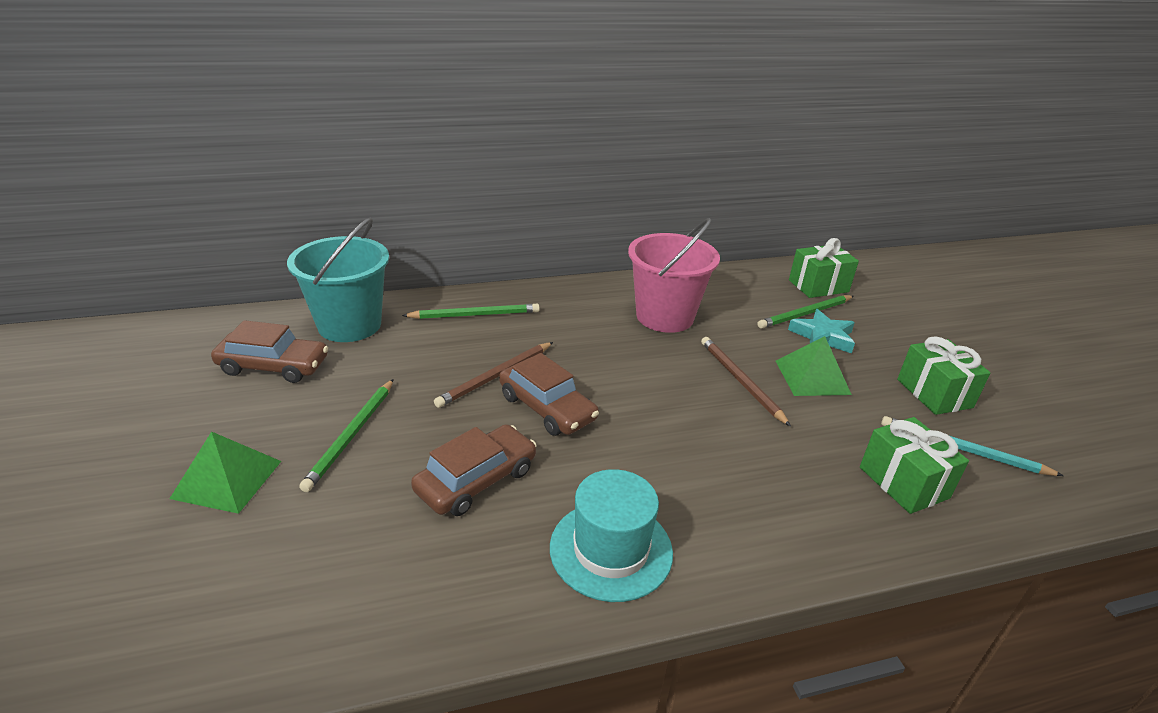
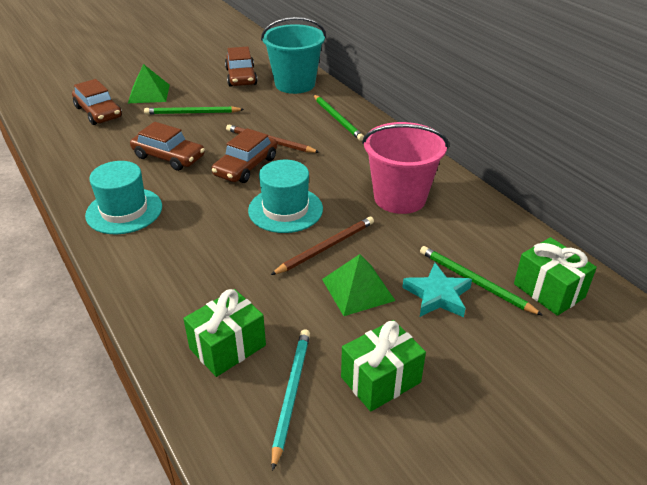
camera: 75 degrees right, 5 degrees up
none -> brown car [72,79,122,125]
none -> turquoise hat [248,160,323,233]

